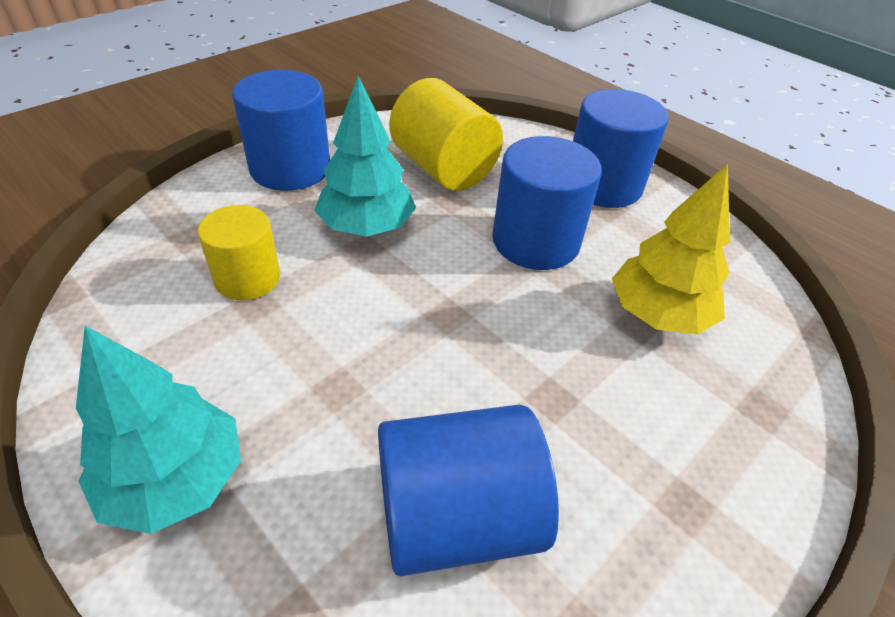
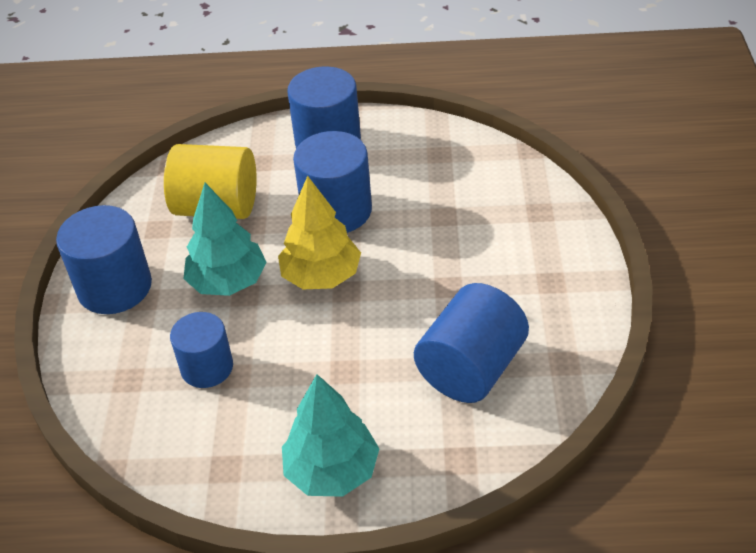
camera: 40 degrees left, 0 degrees up
yellow cylinder [198,205,280,300] -> blue cylinder [170,312,233,388]
yellow tree [612,164,730,334] -> yellow tree moved to [278,176,361,289]

